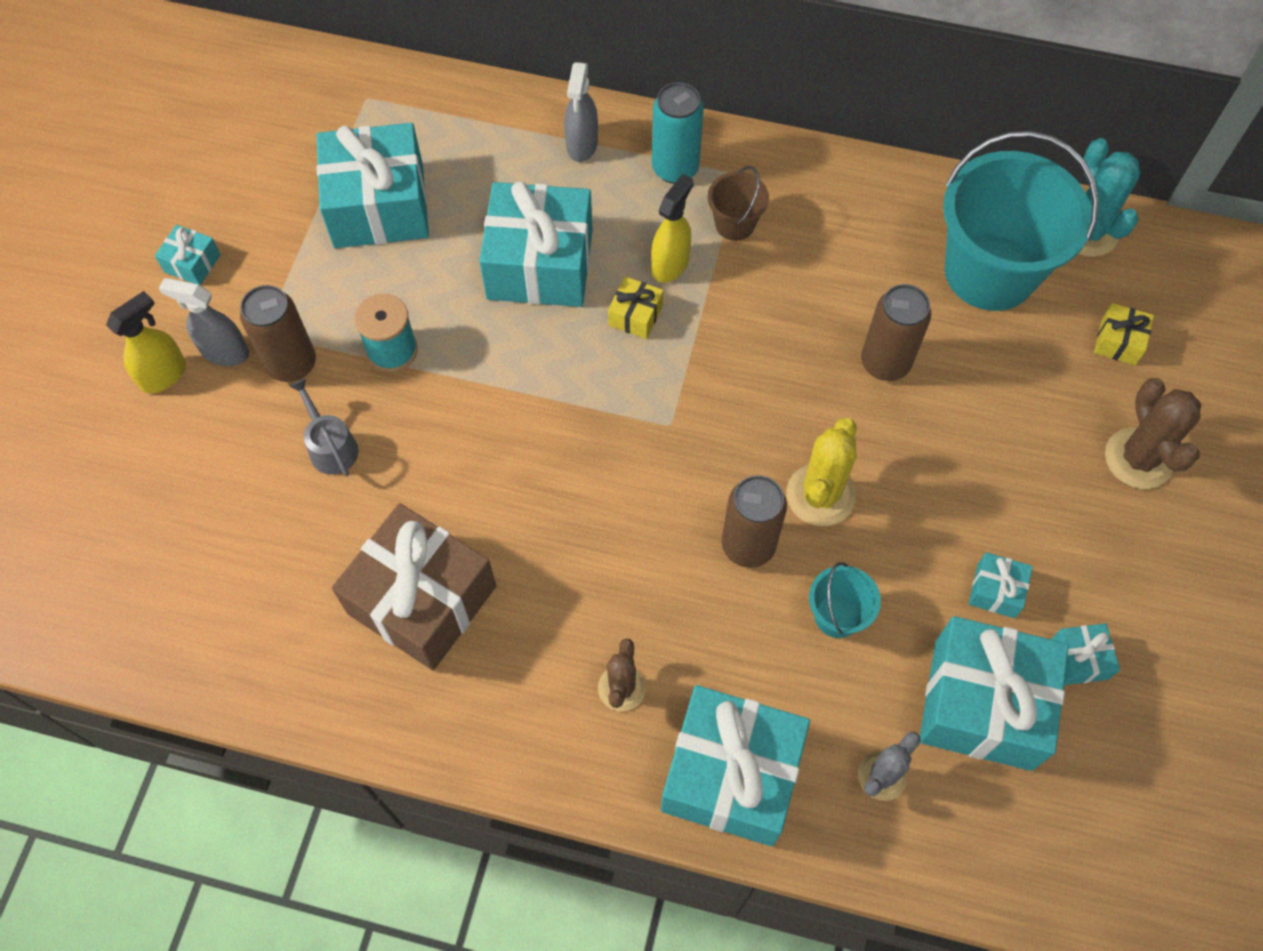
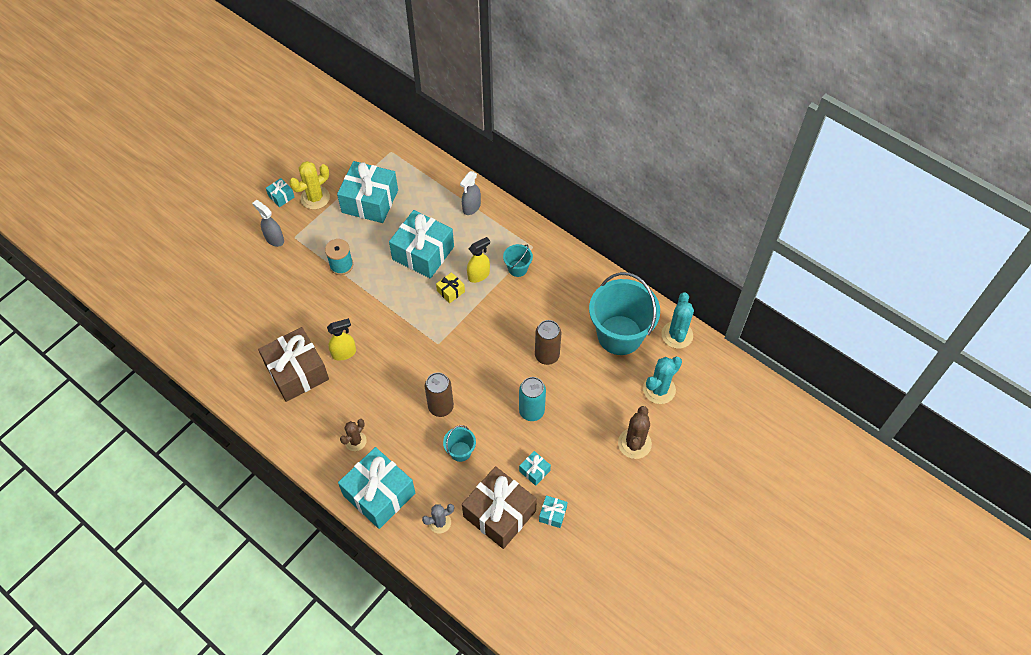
camera: 25 degrees right, 5 degrees down
yellow spray bottle [106,291,186,394] -> yellow spray bottle moved to [327,318,356,361]
brown can [240,285,316,382] -> none
grey watering can [290,378,359,476] -> none
turquoise can [652,82,704,184] -> turquoise can moved to [519,377,546,421]
brown bucket [708,166,769,241] -> turquoise bucket [503,244,533,277]
yellow cactus [786,418,857,526] -> yellow cactus moved to [289,161,330,210]
turquoise gift [920,616,1069,771] -> brown gift [462,466,537,549]
yellow gift [1094,303,1154,365] -> turquoise cactus [643,357,682,404]

